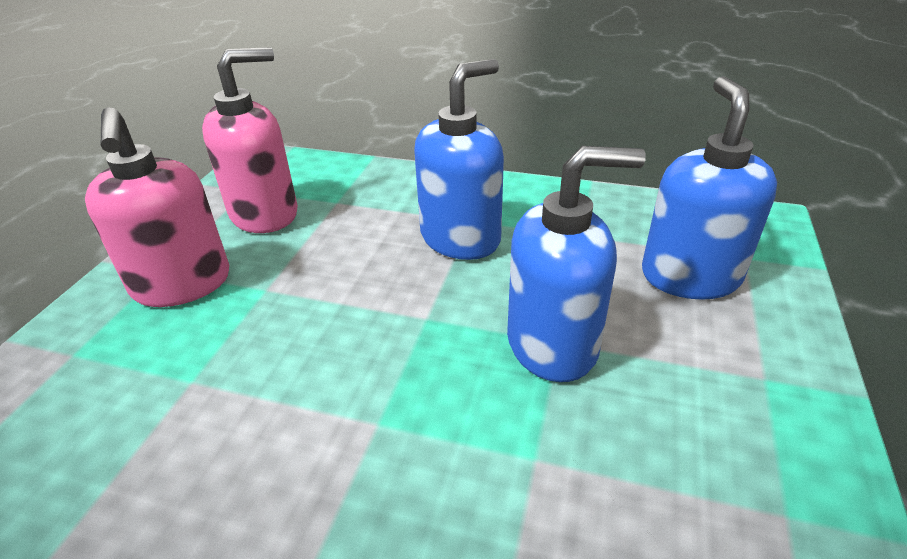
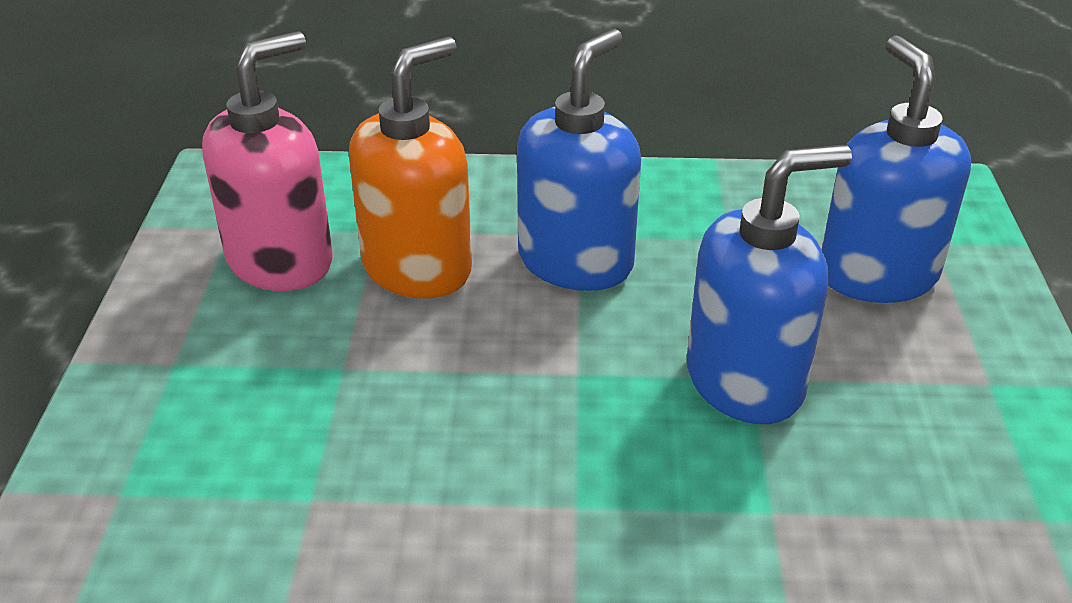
camera: 15 degrees left, 0 degrees up
pink soap dispenser [85,107,229,307] -> none
none -> orange soap dispenser [349,37,472,299]

